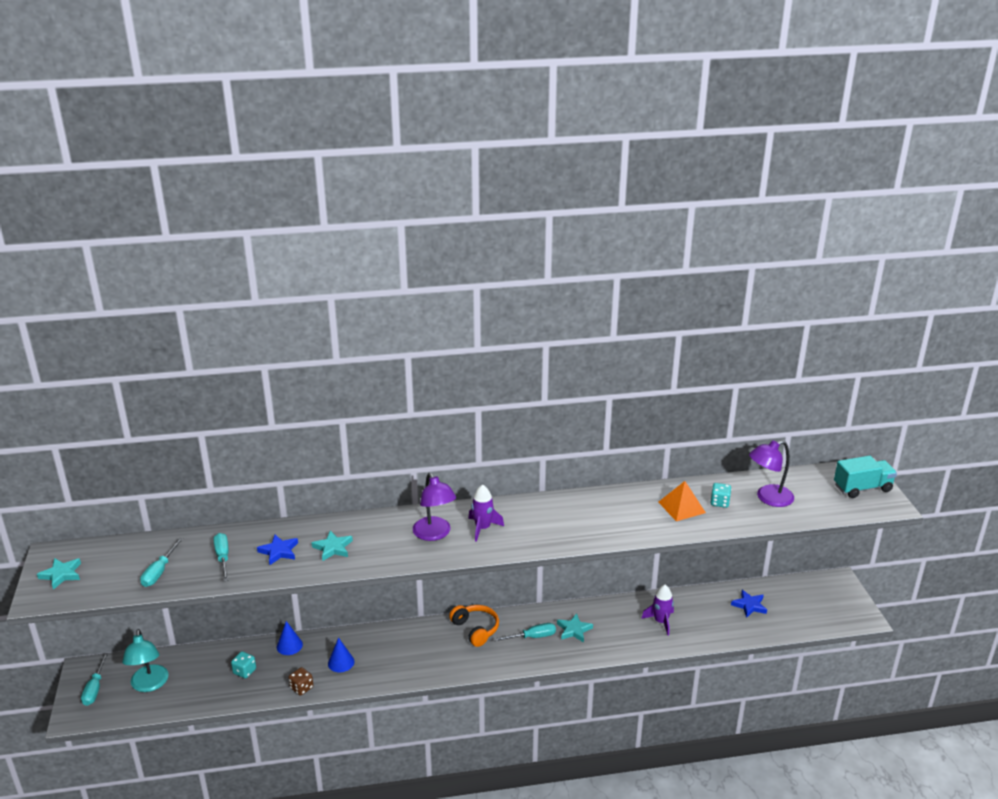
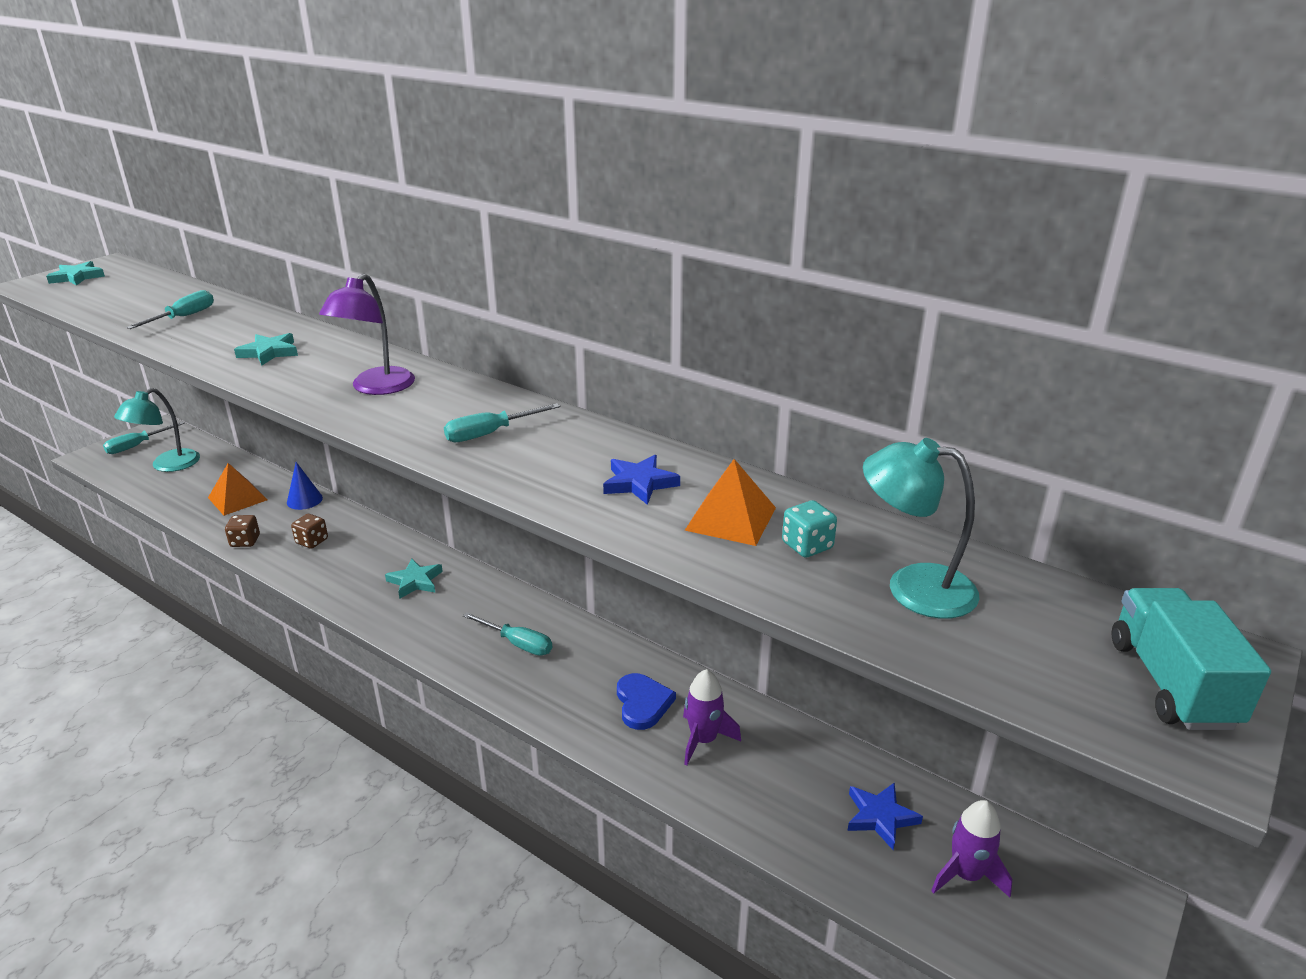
camera: 45 degrees right, 0 degrees up
turquoise screwdriver [140,538,183,587] -> turquoise screwdriver moved to [444,403,561,442]
turquoise dice [231,651,256,678] -> orange pyramid [208,463,267,516]
blue star [257,535,298,565] -> blue star moved to [603,455,680,505]
blue cone [328,637,354,672] -> brown dice [291,514,328,549]
orange headphones [449,605,499,647] -> none
purple rocket [468,485,504,542] -> purple rocket moved to [931,800,1012,897]
turquoise star [557,613,593,642] -> turquoise star moved to [385,559,443,598]
purple lamp [749,440,794,507] -> turquoise lamp [863,438,980,619]
turquoise truck [834,456,897,498] -> turquoise truck turned 120 degrees counterclockwise [1112,588,1271,730]
none -> blue heart [617,673,676,730]

